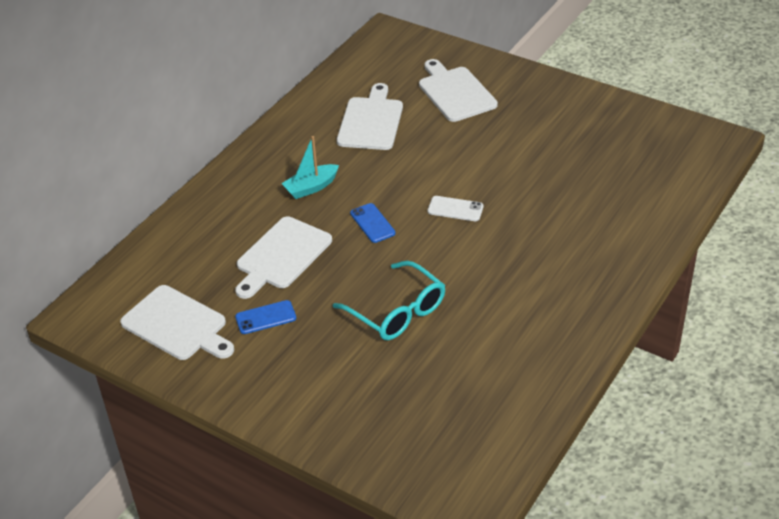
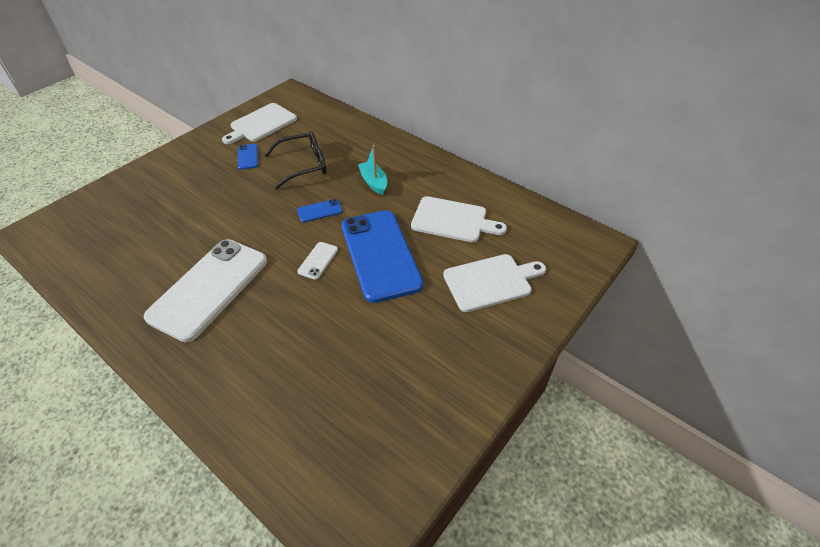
camera: 95 degrees right, 5 degrees up
white cutting board [235,216,332,299] -> black glasses [265,131,327,190]
turquoise glasses [333,261,445,340] -> none
none -> white phone [144,239,267,342]
none -> blue phone [341,210,423,303]

